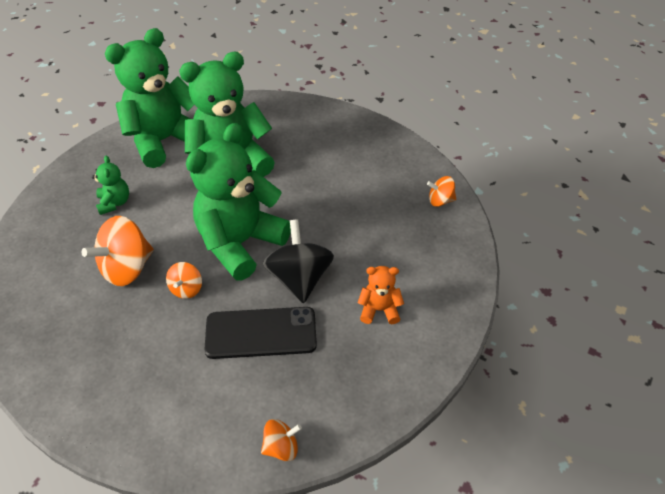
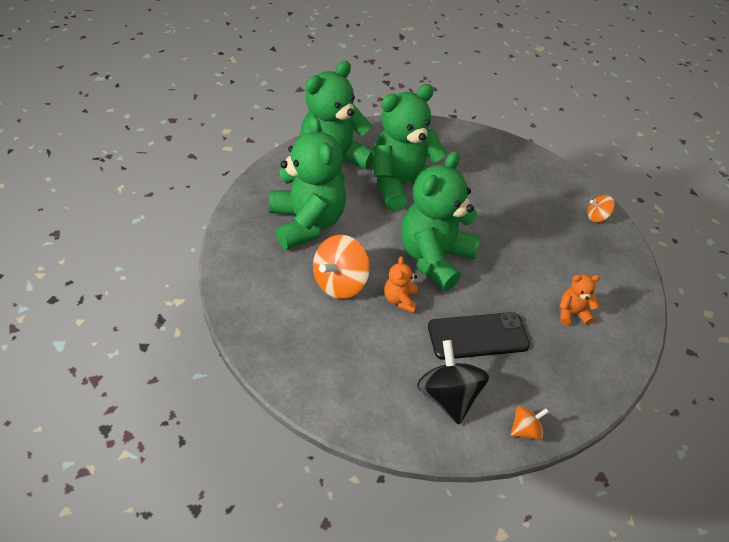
camera: 10 degrees left, 0 degrees up
green teddy bear [92,156,129,215] -> green teddy bear [269,115,346,250], size x2.31
orange spinning top [166,262,202,299] -> orange teddy bear [384,256,417,313]
black spinning top [263,220,334,303] -> black spinning top moved to [417,340,489,424]

